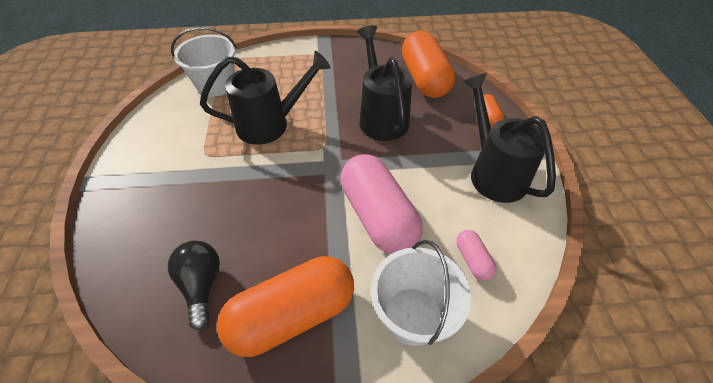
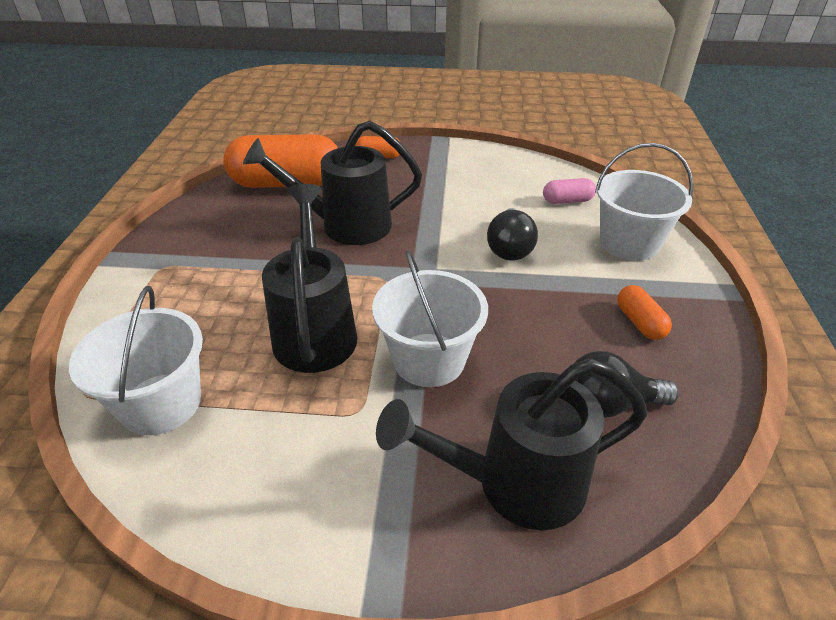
camera: 80 degrees left, 10 degrees down
orange capsule [217,256,354,357] -> orange capsule [617,285,672,340], size x0.45
pink capsule [340,154,423,254] -> black light bulb [487,208,538,261]
black watering can [463,73,556,203] -> black watering can moved to [376,358,648,530]
none -> white bucket [372,250,488,387]

